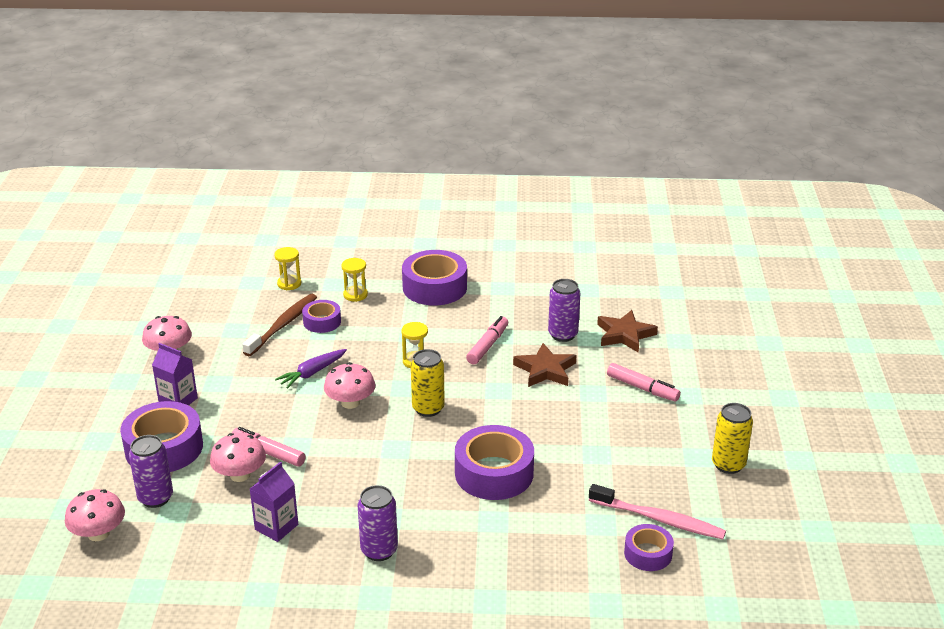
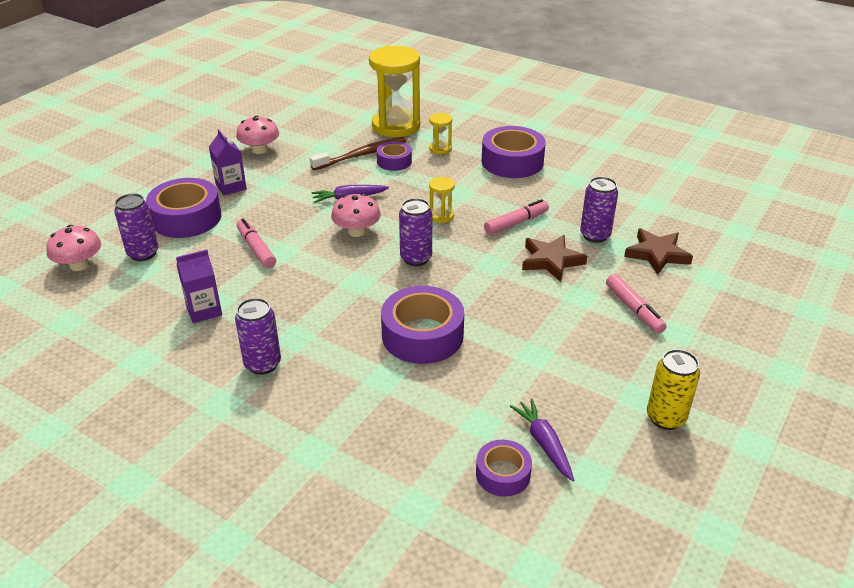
camera: 30 degrees right, 5 degrees up
pink mushroom [210,433,266,482] -> none
yellow hourglass [274,247,301,290] -> yellow hourglass [369,46,420,137], size x2.26
yellow can [411,349,445,417] -> purple can [399,198,432,266]
pink toothbrush [589,484,726,539] -> purple carrot [510,398,574,481]

